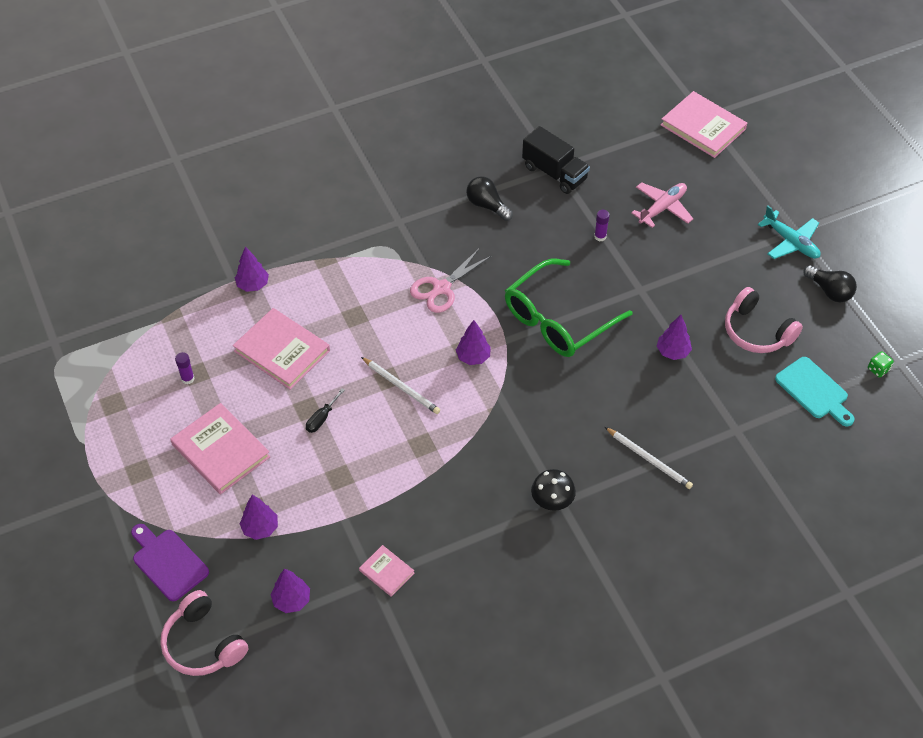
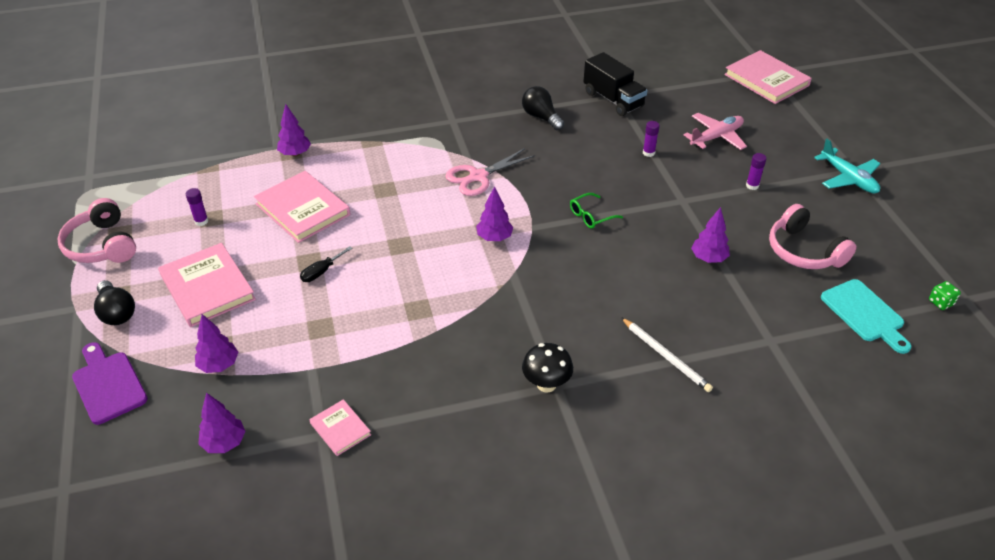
camera: 10 degrees right, 10 degrees down
pink headphones [160,590,248,676] -> pink headphones moved to [57,198,136,263]
white pencil [361,357,440,414] -> none
green glasses [505,259,633,357] -> green glasses [570,193,623,229], size x0.40
black light bulb [804,265,857,303] -> black light bulb moved to [94,280,135,325]
none -> purple glue stick [746,153,767,190]

